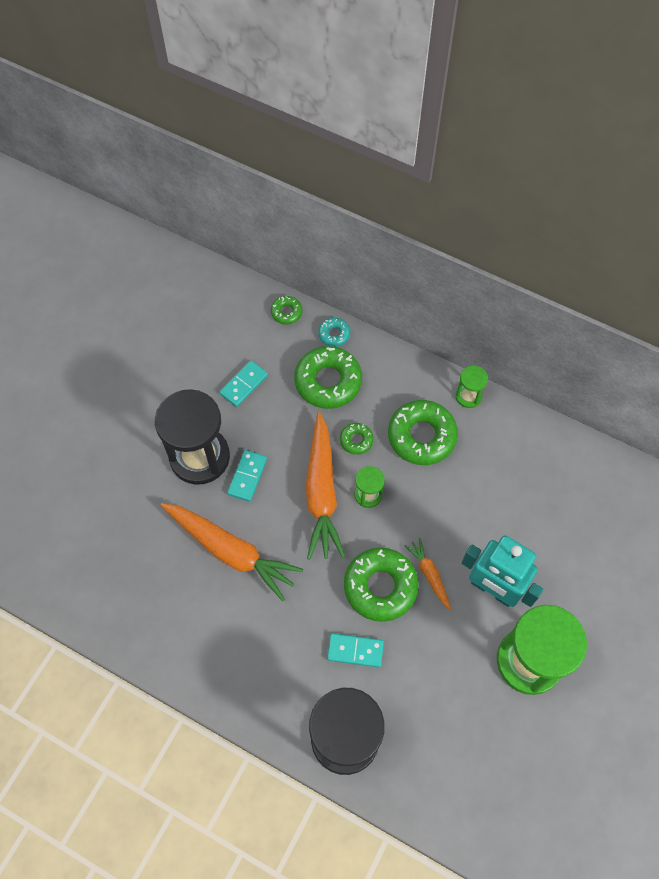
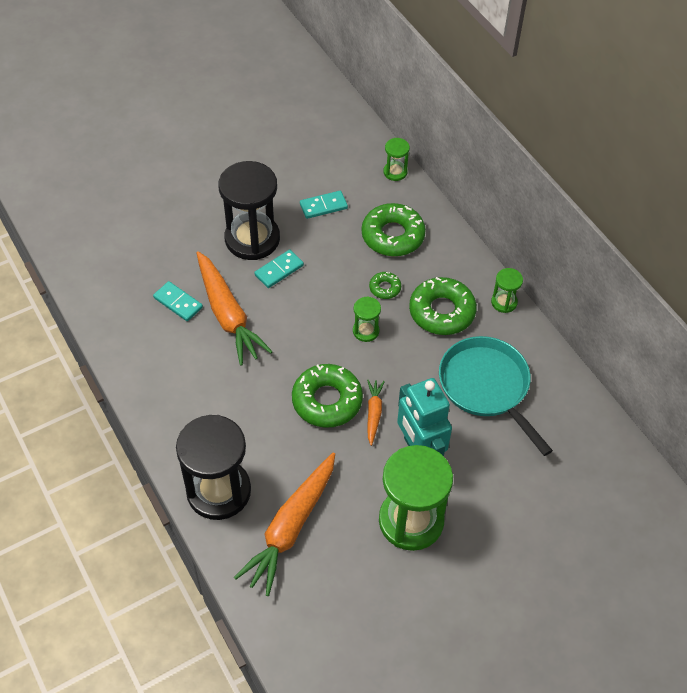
camera: 30 degrees right, 10 degrees down
green donut [271,296,302,325] -> green hourglass [383,138,410,181]
orange carrot [306,412,345,560] -> orange carrot moved to [234,452,335,596]
turquoise donut [318,318,350,347] -> none
turquoise domino [327,633,384,667] -> turquoise domino moved to [153,281,203,321]
none -> turquoise pan [439,336,553,456]

